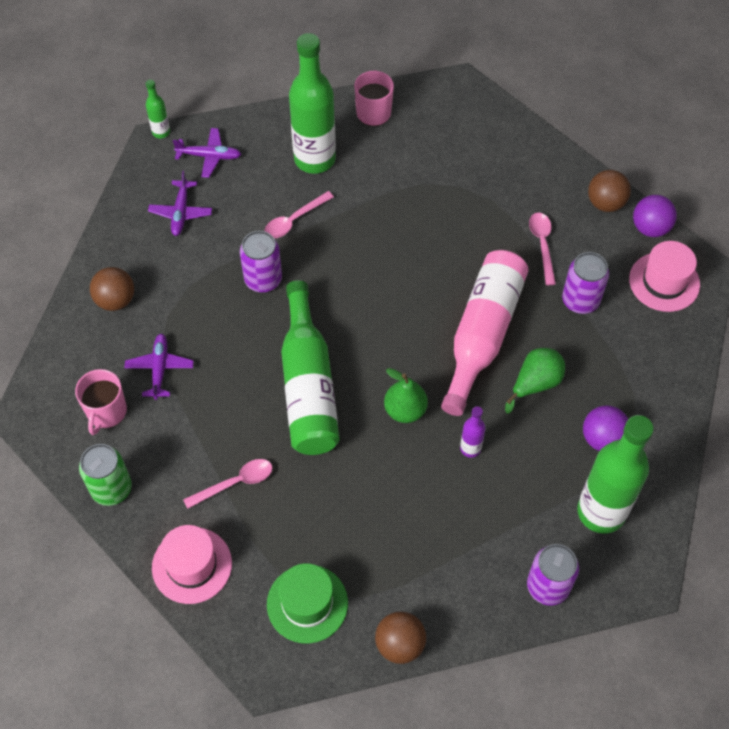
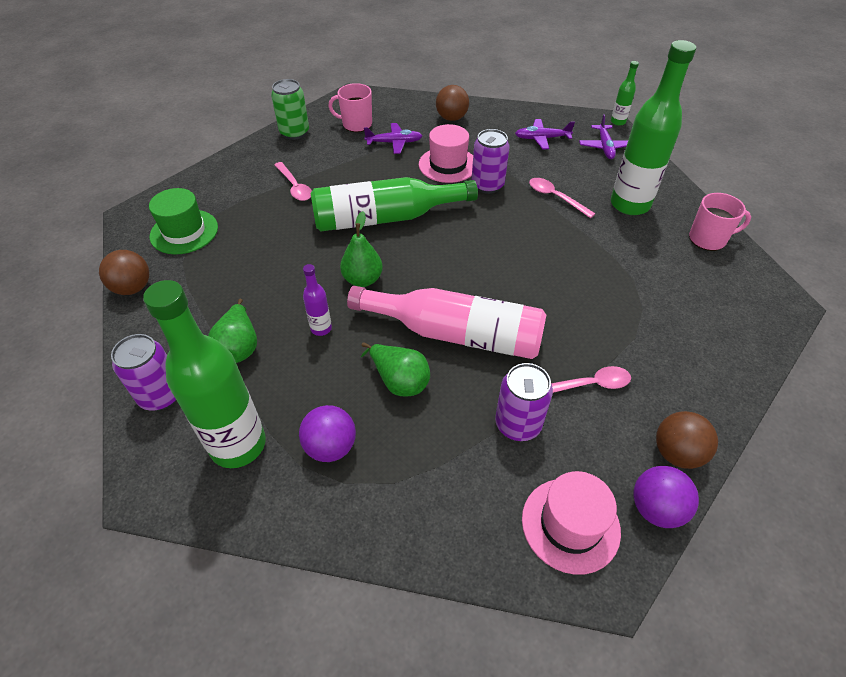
camera: 85 degrees right, 10 degrees down
pink hat [152,525,232,604] -> pink hat moved to [419,124,473,183]
none -> green pear [208,299,257,363]

